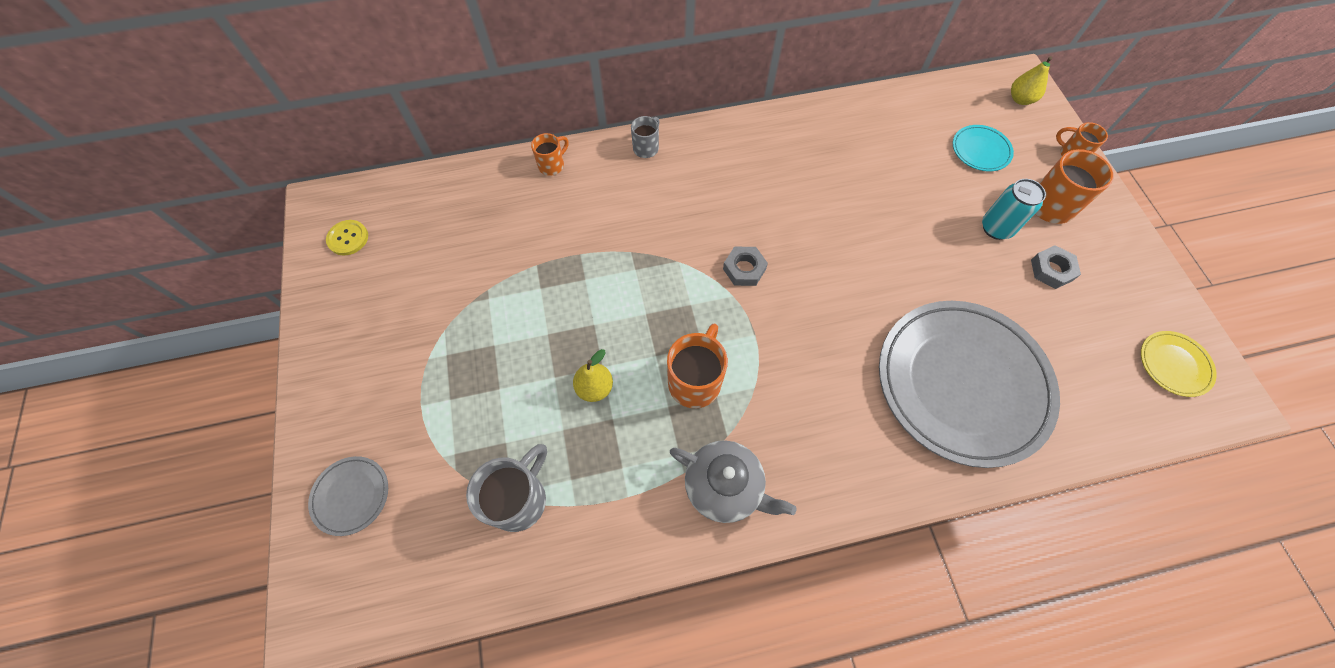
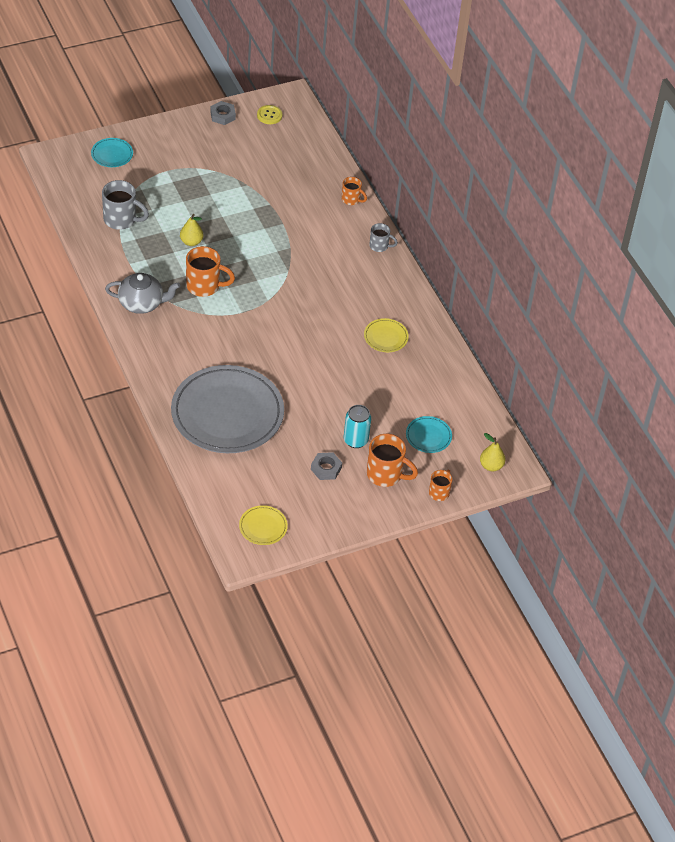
camera: 75 degrees right, 15 degrees down
grey plate [308,456,388,536] -> turquoise plate [91,138,133,167]
grey teapot [670,440,797,523] -> grey teapot turned 105 degrees counterclockwise [105,273,180,314]
grey nut [723,247,768,286] -> grey nut moved to [210,101,236,125]
none -> yellow plate [364,318,409,352]

